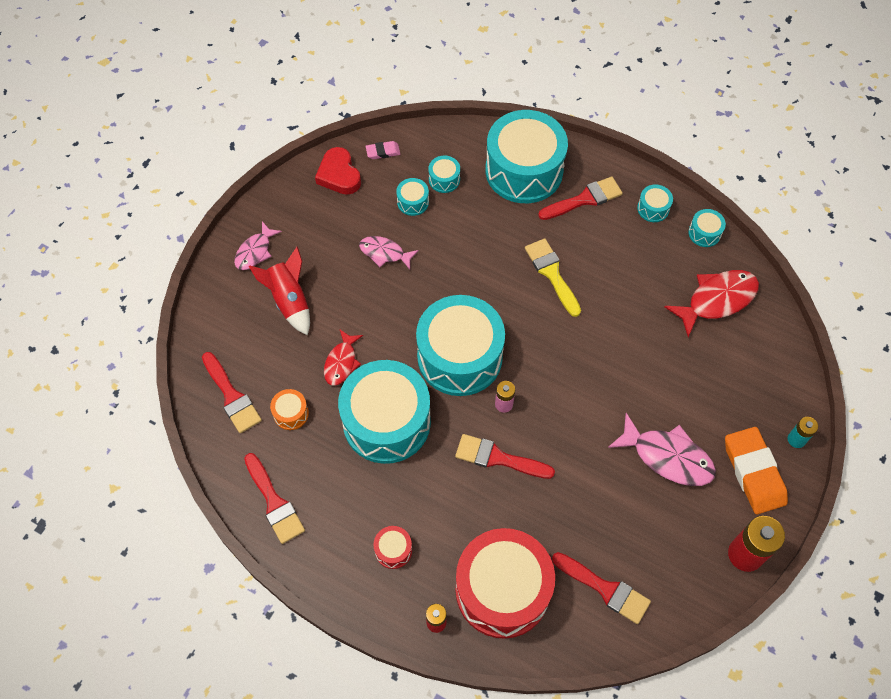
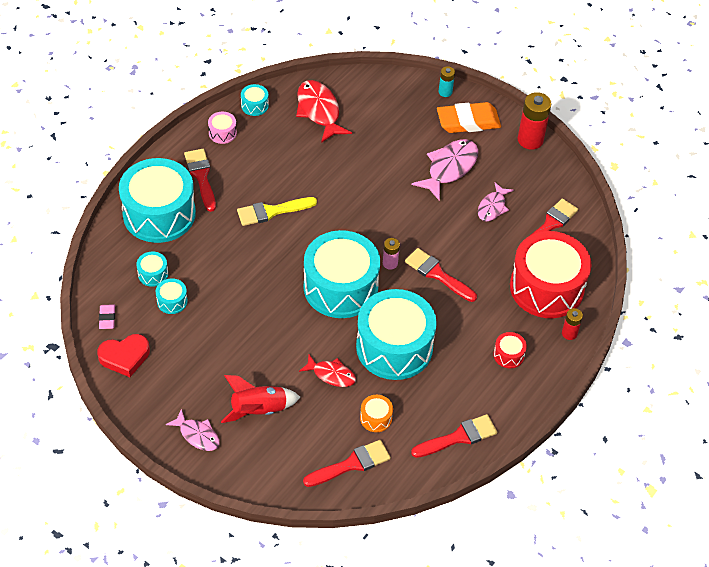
camera: 85 degrees left, 10 degrees down
pink fish [359,236,419,270] -> pink fish moved to [478,182,514,222]
red brush [455,434,555,479] -> red brush turned 105 degrees clockwise [405,248,477,302]
turquoise drum [637,185,673,222] -> pink drum [208,112,237,144]

